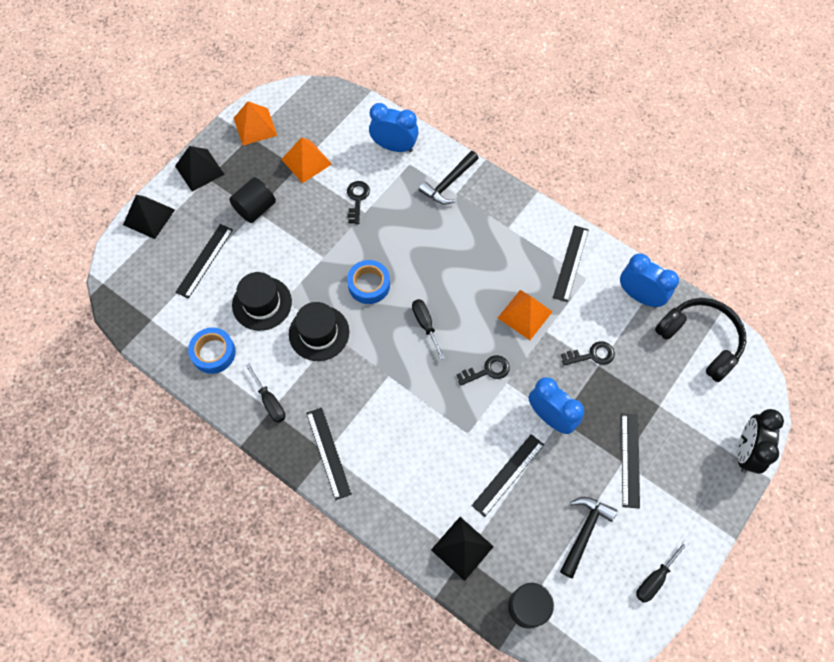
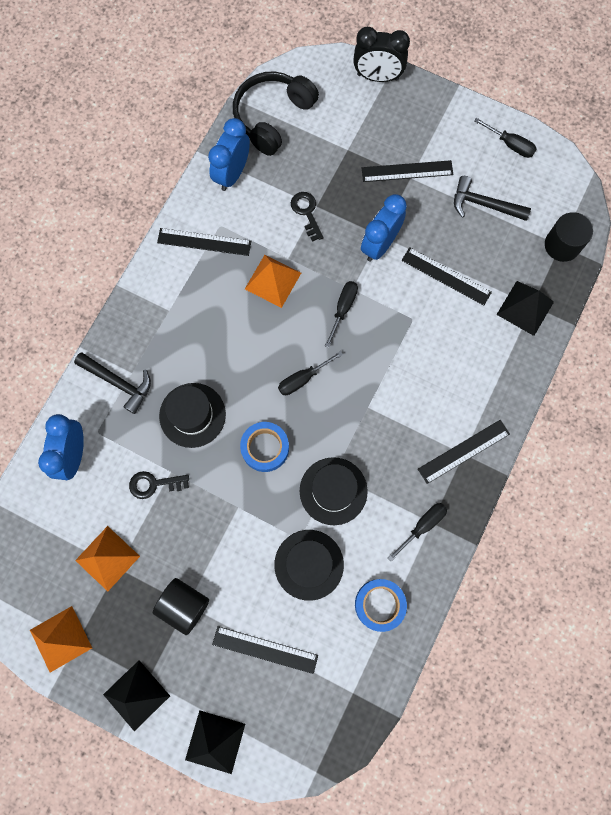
camera: 100 degrees left, 10 degrees up
black key [457,355,510,386] -> black screwdriver [325,281,358,347]
none -> black hat [159,383,226,448]

